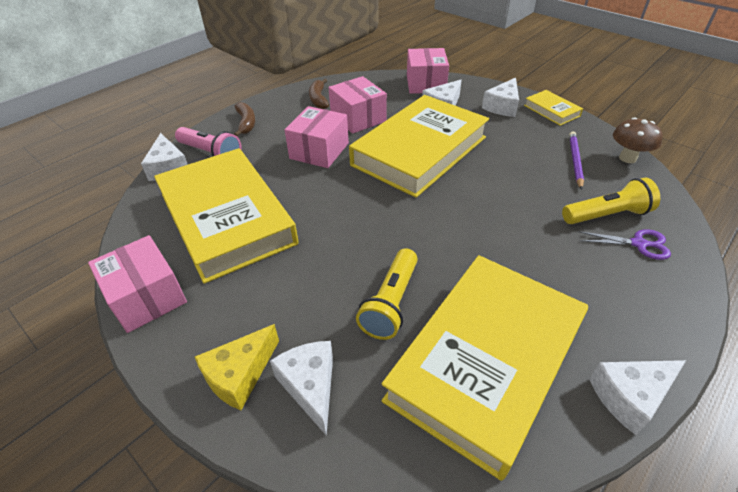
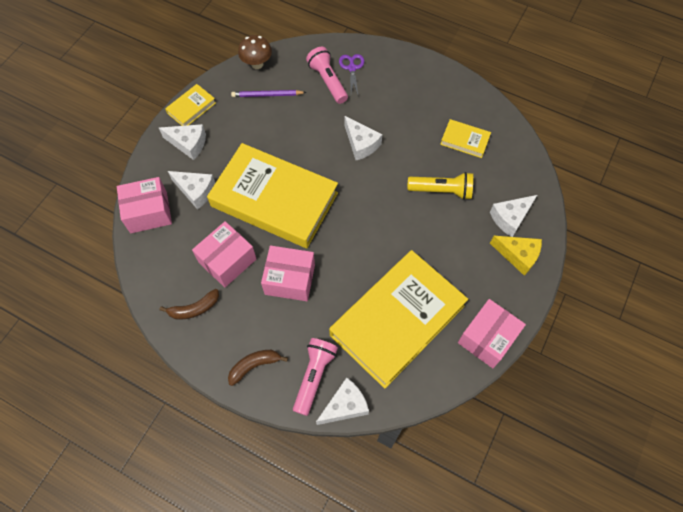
camera: 105 degrees left, 20 degrees up
yellow book [381,255,588,481] -> yellow book [440,119,491,158], size x0.42
yellow flashlight [562,178,660,224] -> pink flashlight [306,47,348,104]
white cheese [589,360,686,435] -> white cheese moved to [345,116,382,160]

